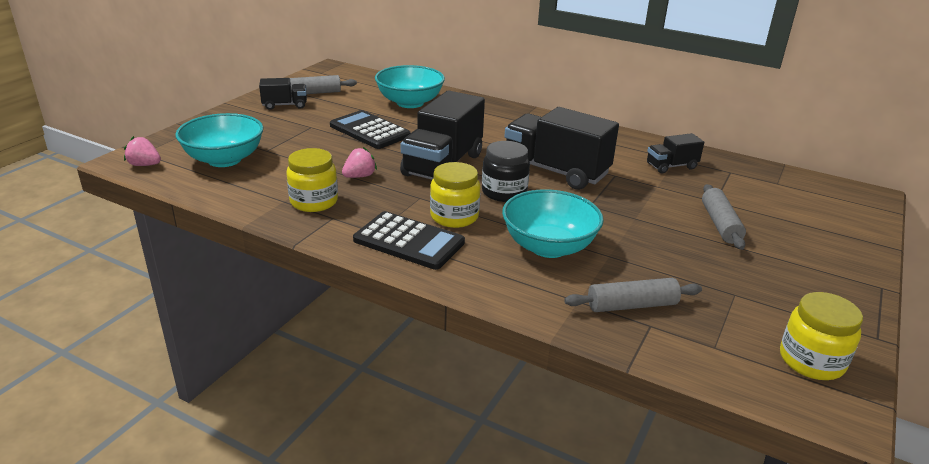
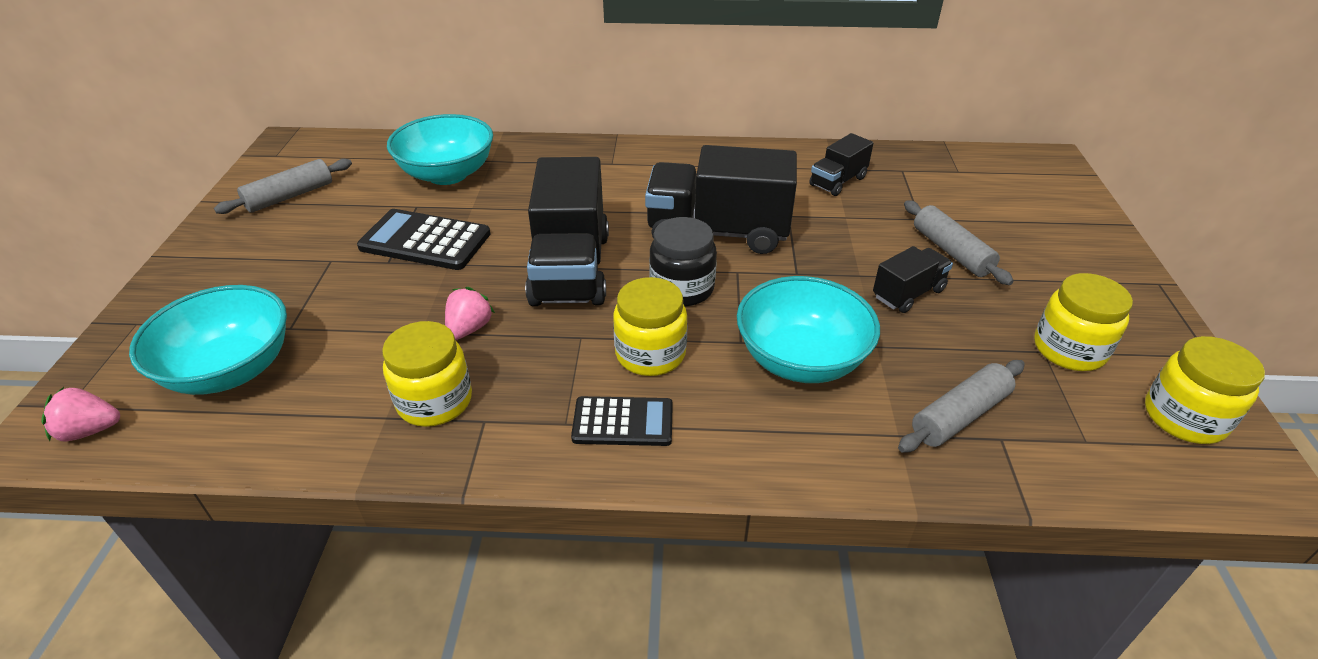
camera: 25 degrees left, 10 degrees up
black truck [259,78,307,110] -> black truck moved to [873,246,953,313]
black calculator [353,211,465,270] -> black calculator [571,396,673,446], size x0.66
none -> yellow jar [1034,273,1133,371]

